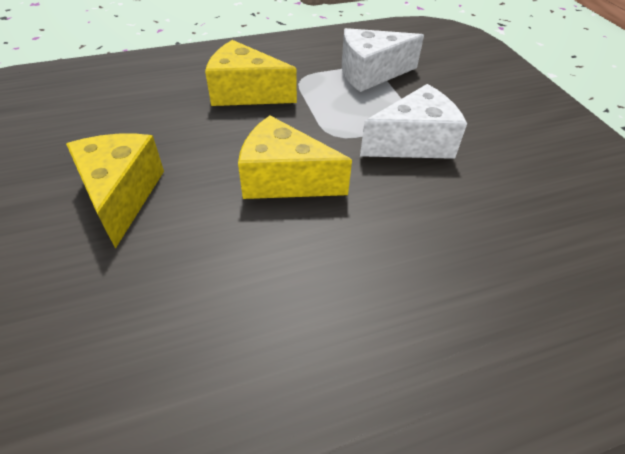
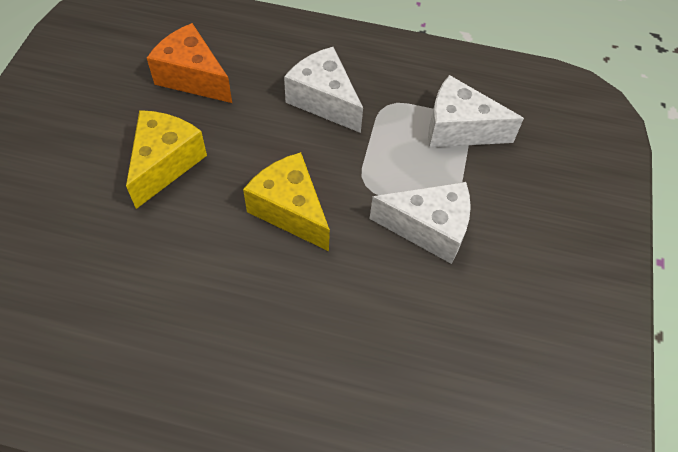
camera: 30 degrees right, 10 degrees up
yellow cheese [205,40,297,106] -> white cheese [284,47,363,133]
none -> orange cheese [147,23,232,103]

